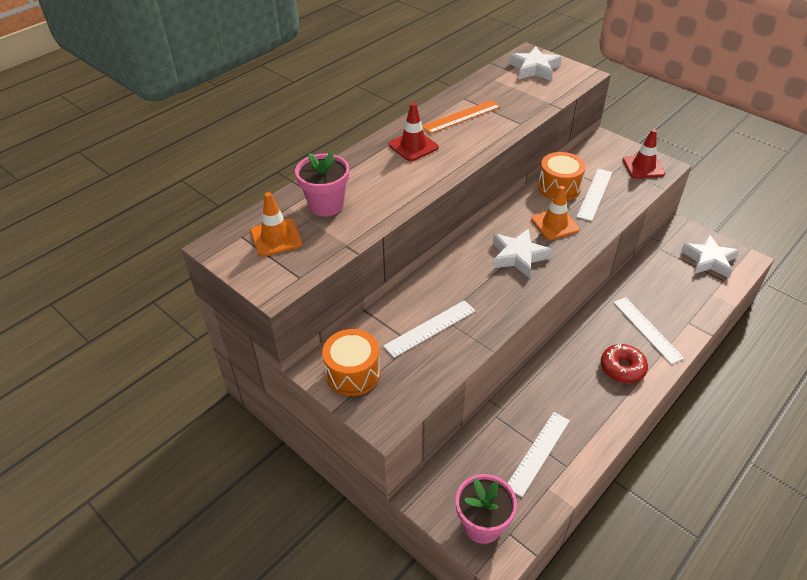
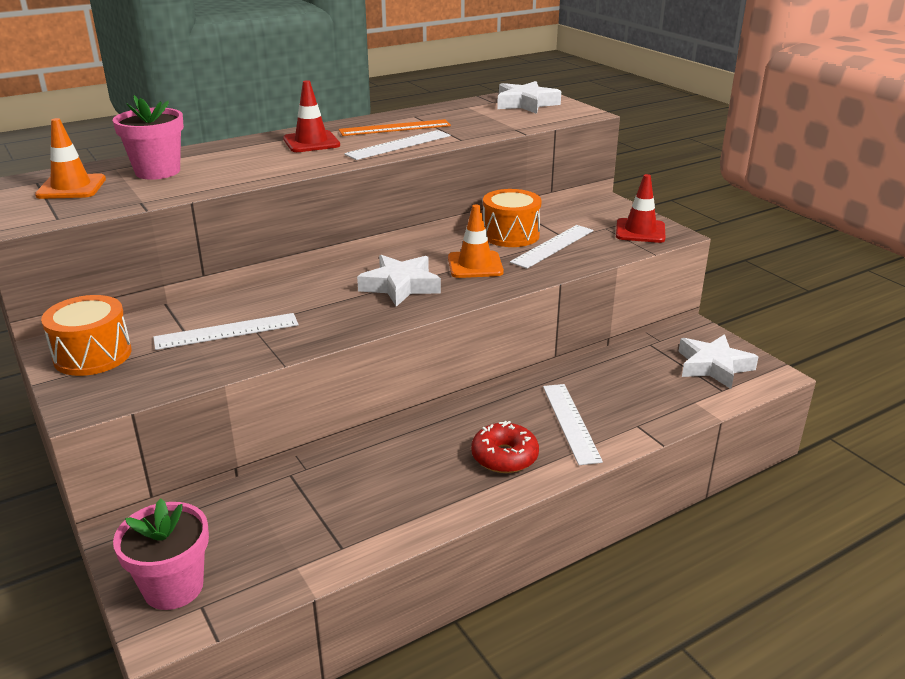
camera: 15 degrees right, 15 degrees down
white ruler [508,412,570,497] -> white ruler moved to [344,130,451,160]

